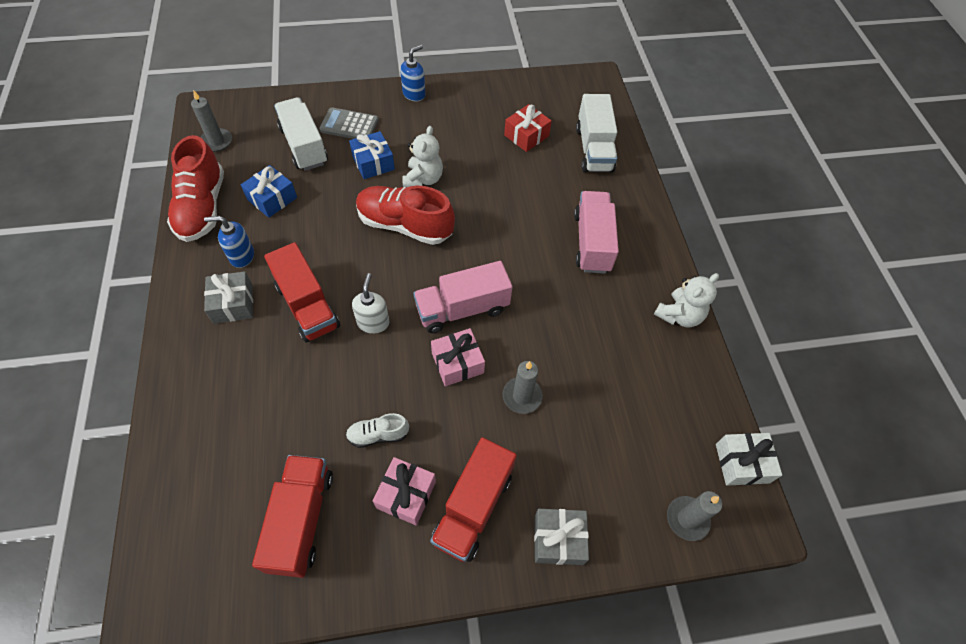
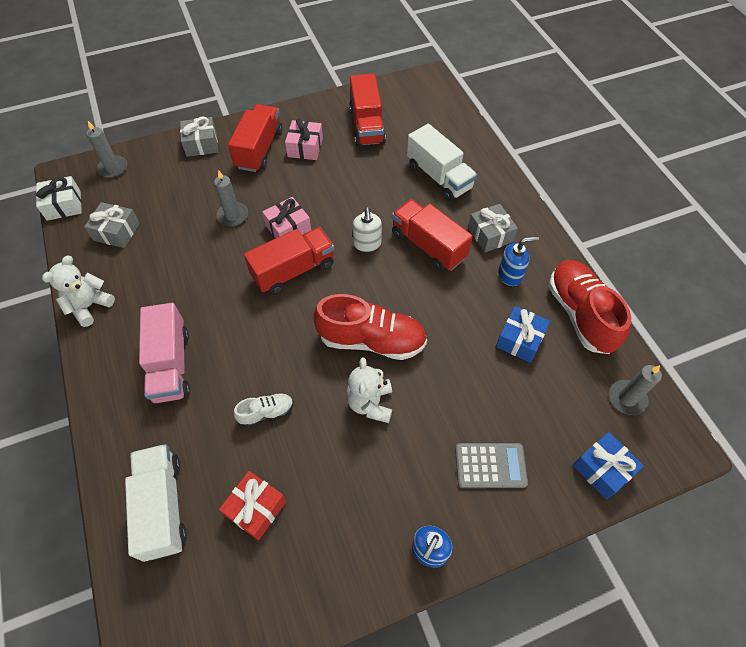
camera: 170 degrees right, 0 degrees up
white truck [274,97,328,171] -> white truck moved to [407,124,477,201]
white shoe [346,413,409,448] -> white shoe moved to [234,393,294,427]
blue gift [349,131,395,179] -> blue gift moved to [573,432,644,499]
pink truck [413,261,513,333] -> red truck [244,227,335,294]
none -> grey gift [84,202,140,248]

